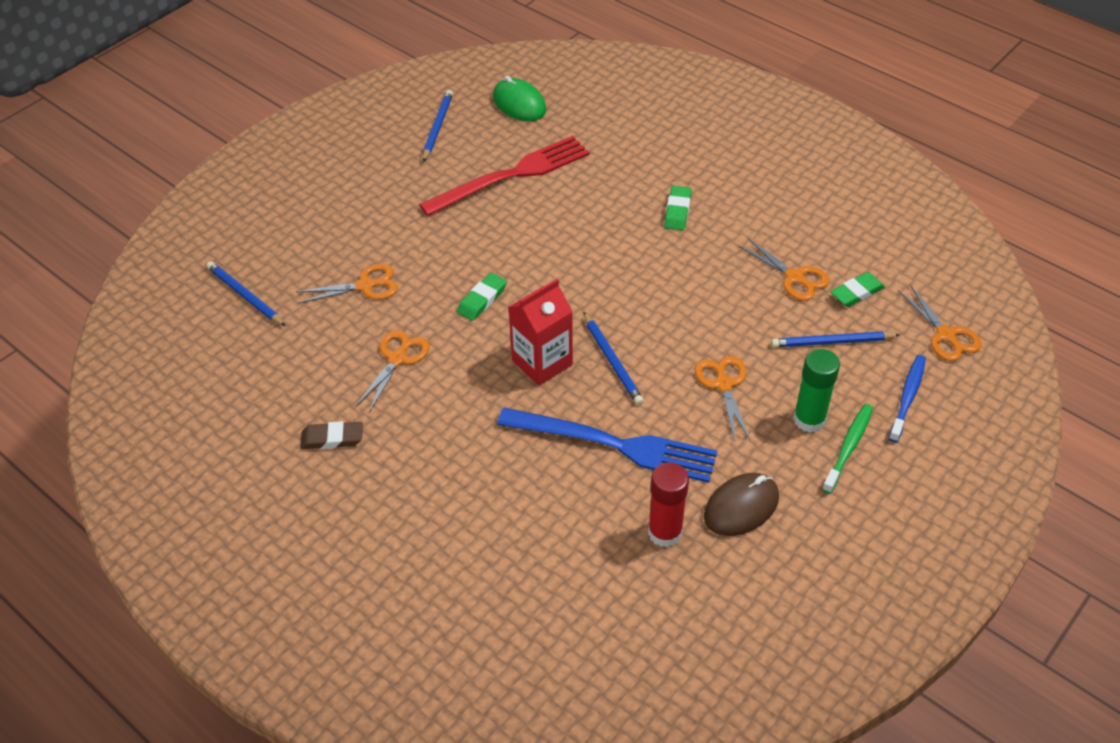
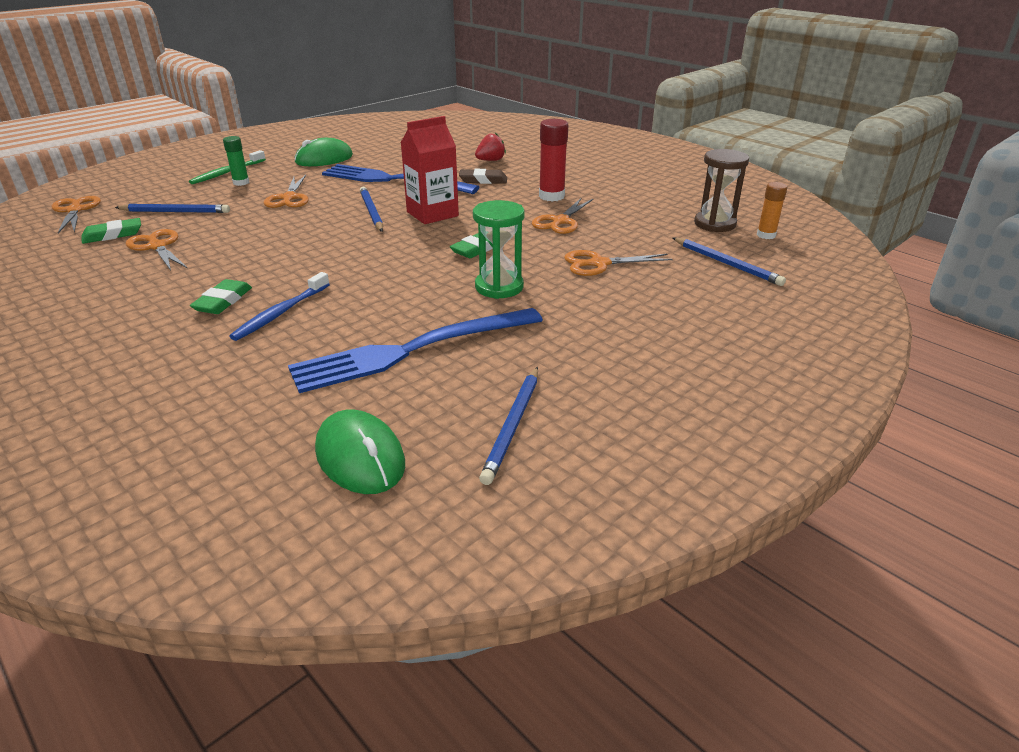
camera: 175 degrees left, 15 degrees down
brown eraser [300,421,363,449] -> brown eraser moved to [459,169,507,184]
red fork [419,136,590,216] -> blue fork [288,308,543,393]
red glue stick [648,462,689,547] -> red glue stick moved to [539,119,568,202]
brown mouse [704,473,779,536] -> green mouse [295,138,353,166]
green glue stick [793,349,840,433] -> green glue stick [223,136,249,186], size x0.64
blue toothbrush [889,355,926,442] -> blue toothbrush moved to [229,272,330,341]
none -> green hourglass [473,200,525,299]
none -> red strawberry [475,133,506,161]
none -> brown hourglass [694,149,749,232]
none -> orange glue stick [757,182,787,239]

